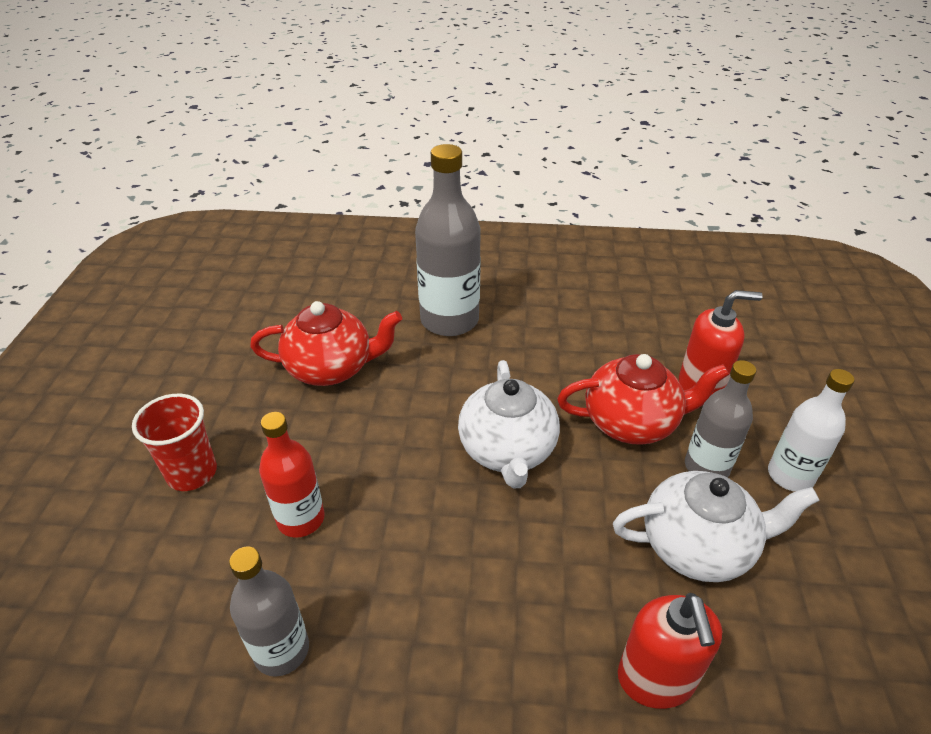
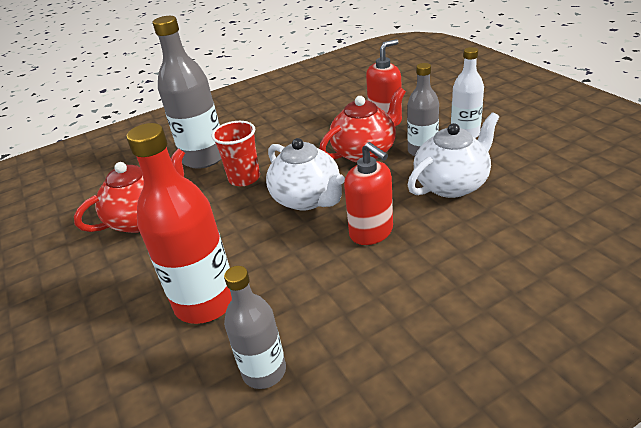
camera: 30 degrees left, 5 degrees down
red cup [132,394,217,491] -> red cup moved to [212,121,260,186]
red bottle [259,412,325,538] -> red bottle [126,123,232,324], size x1.64
red soap dispenser [618,593,722,709] -> red soap dispenser moved to [344,142,393,245]

